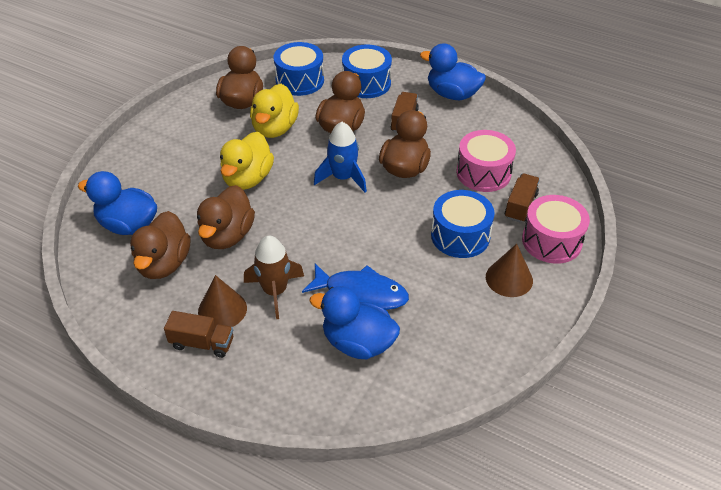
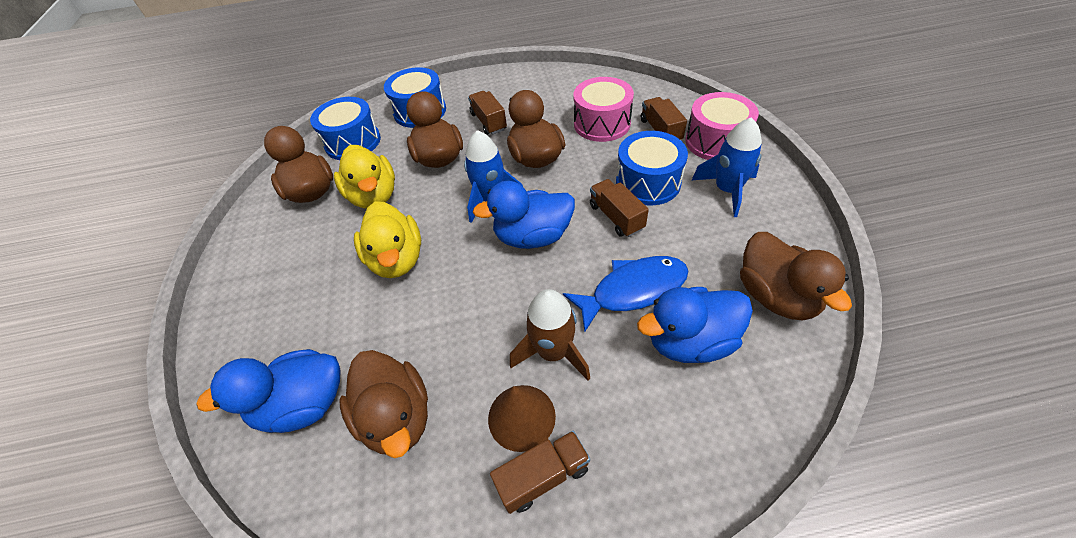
camera: 35 degrees left, 5 degrees up
brown duck [197,185,255,249] -> brown duck moved to [740,232,852,321]
blue duck [420,43,486,100] -> blue duck moved to [473,181,575,249]
brown cone [486,244,533,297] -> blue rocket [692,117,762,217]
none -> brown truck [590,179,649,237]

